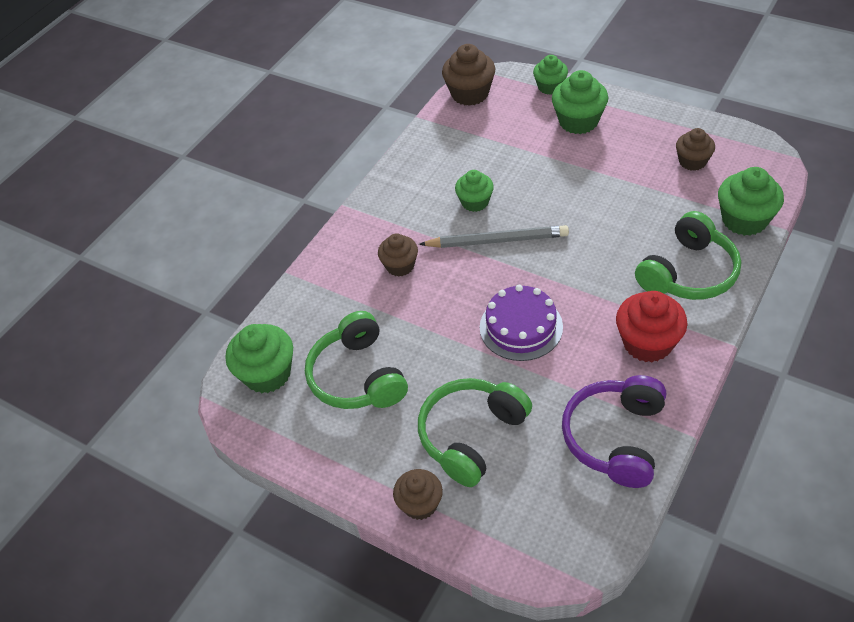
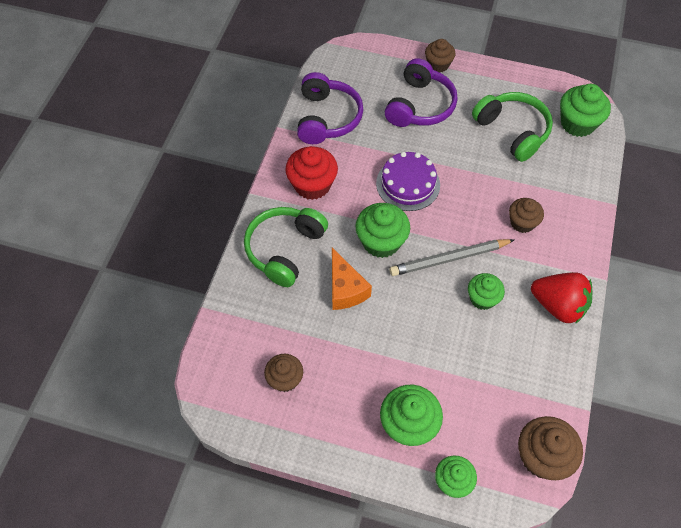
camera: 160 degrees right, 10 degrees up
green headphones [418,378,532,487] -> purple headphones [385,58,457,127]
green cupcake [718,167,784,236] -> green cupcake moved to [355,203,410,258]
none -> orange cheese [332,248,372,310]
none -> red strawberry [531,272,592,324]

